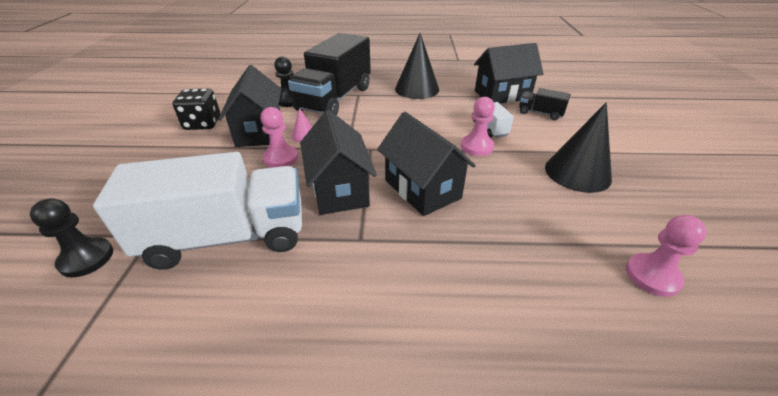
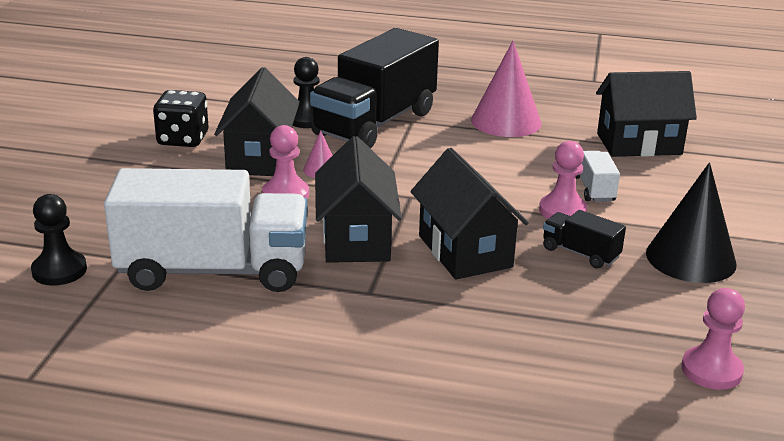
camera: 10 degrees right, 10 degrees down
black cone [395,33,439,99] -> pink cone [471,41,542,137]
black truck [519,88,570,120] -> black truck moved to [543,210,626,269]

